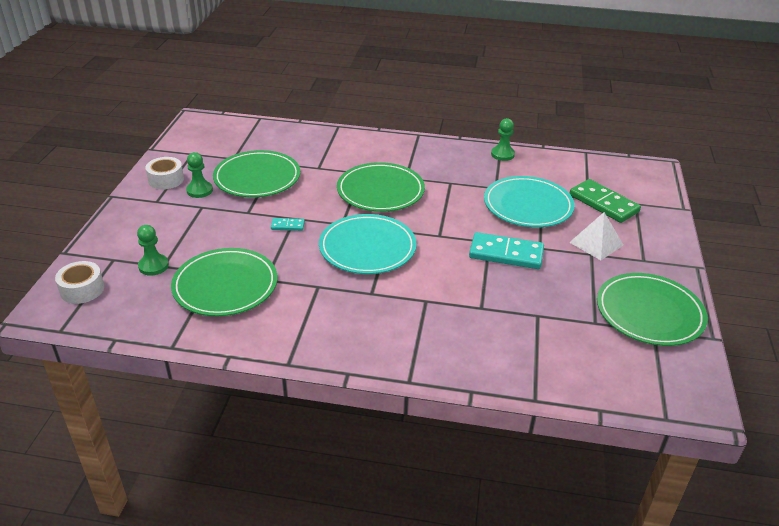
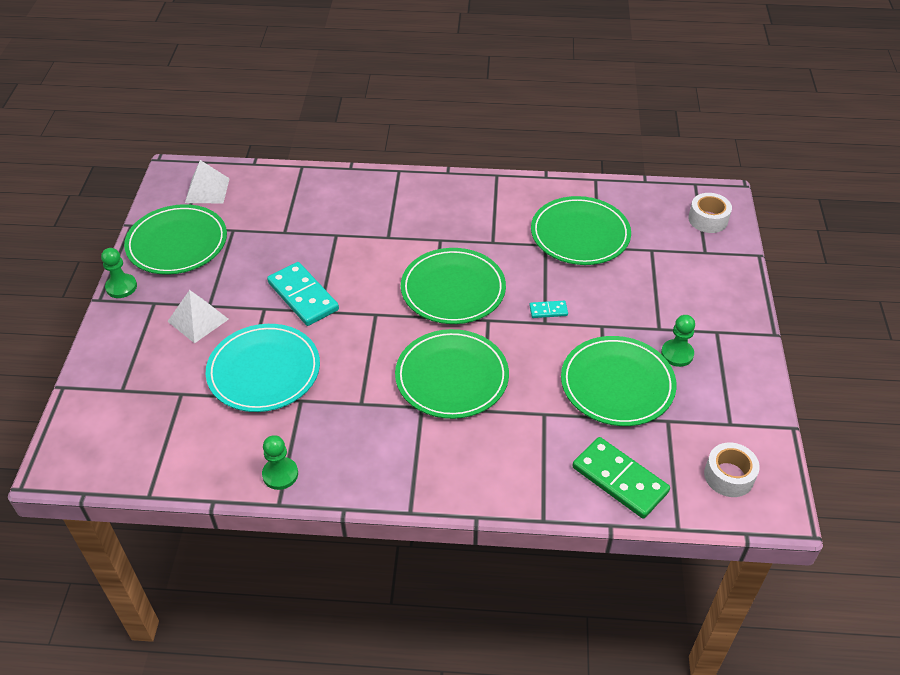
camera: 175 degrees right, 10 degrees up
green pawn [137,225,169,276] -> green pawn moved to [101,248,137,298]
white tape [145,157,184,190] -> white tape moved to [704,443,760,497]
turquoise plate [319,214,417,274] -> green plate [401,248,506,324]
turquoise domino [469,232,544,269] -> turquoise domino turned 45 degrees clockwise [267,262,339,326]
green domino [569,179,641,223] -> green domino moved to [572,437,670,519]
none -> white pyramid [185,160,230,203]

